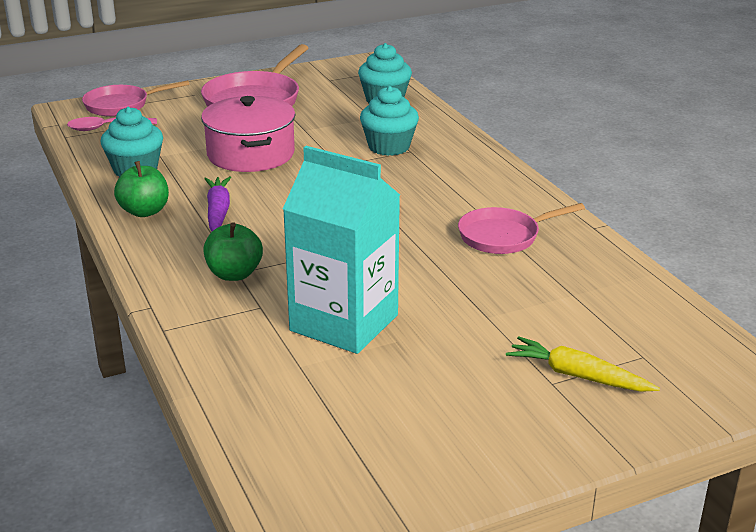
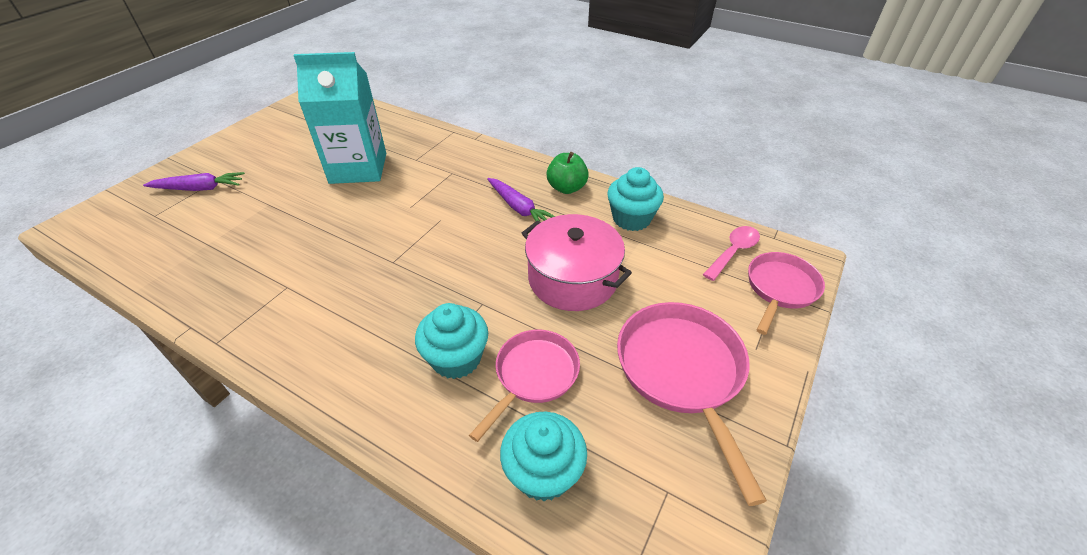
camera: 145 degrees right, 15 degrees up
green apple [203,222,263,281] -> none
pink pan [458,203,585,254] -> pink pan moved to [469,330,580,442]
yellow carrot [506,336,660,392] -> purple carrot [143,172,245,191]

